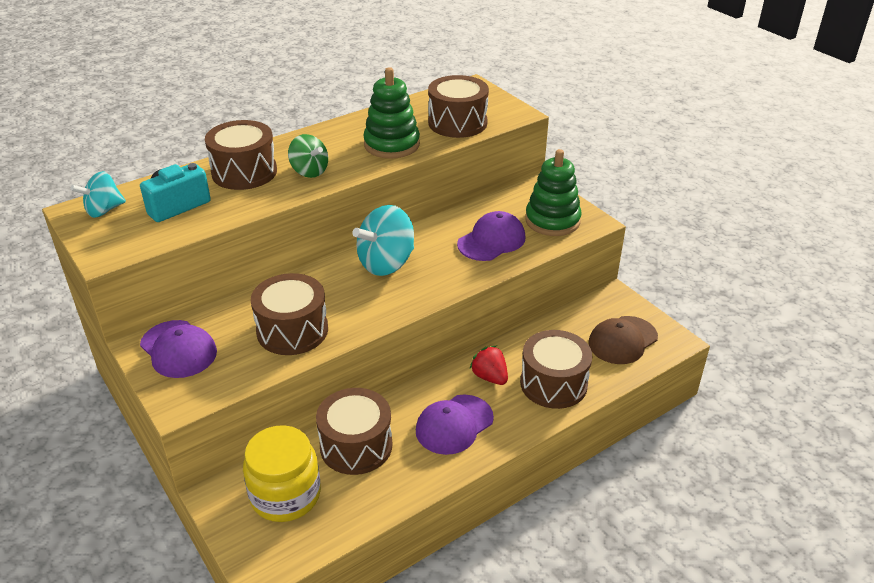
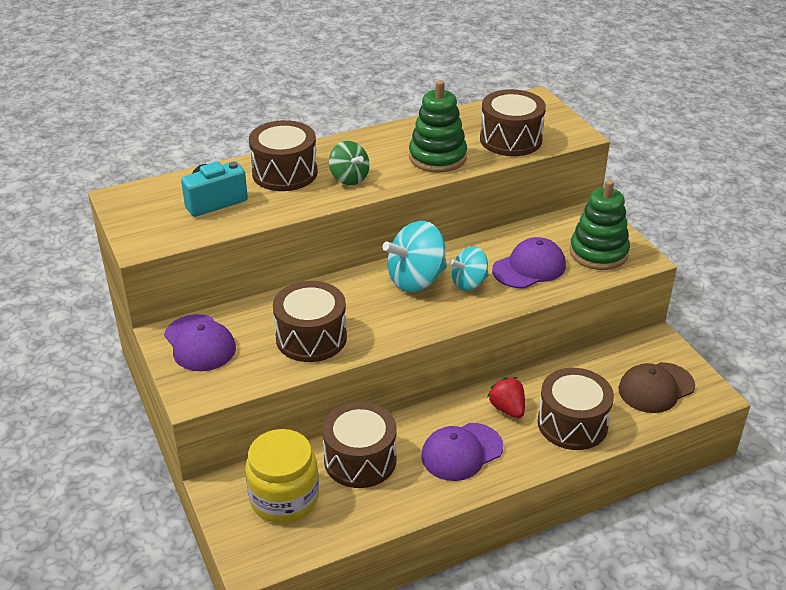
camera: 10 degrees right, 0 degrees up
turquoise spinning top [71,171,126,218] -> turquoise spinning top moved to [449,247,489,291]

